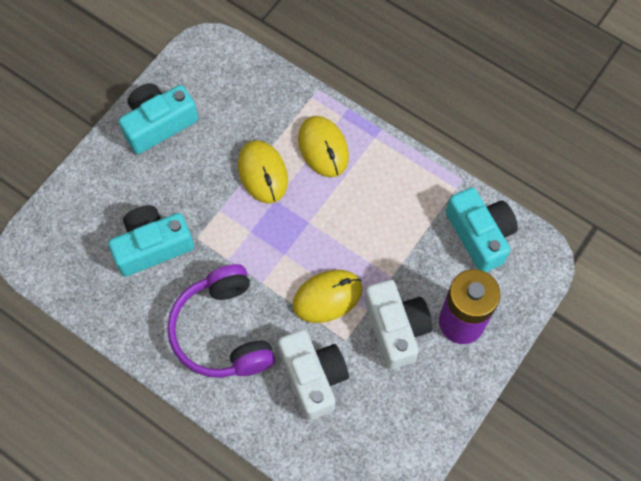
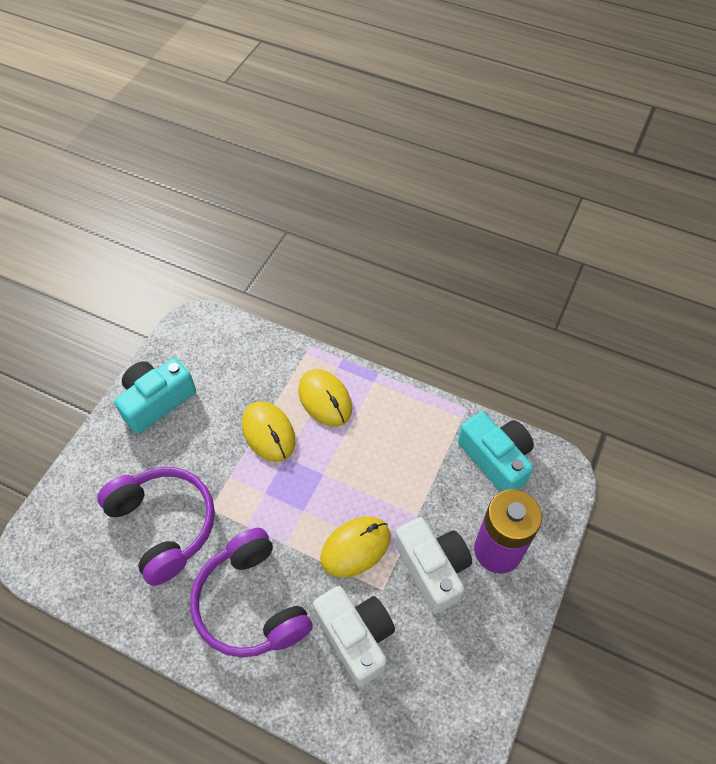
camera: 10 degrees left, 10 degrees down
turquoise camera [108,205,194,277] -> purple headphones [97,467,215,586]

